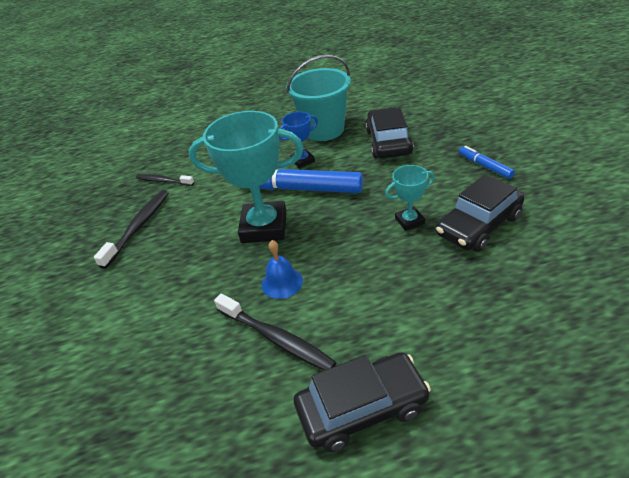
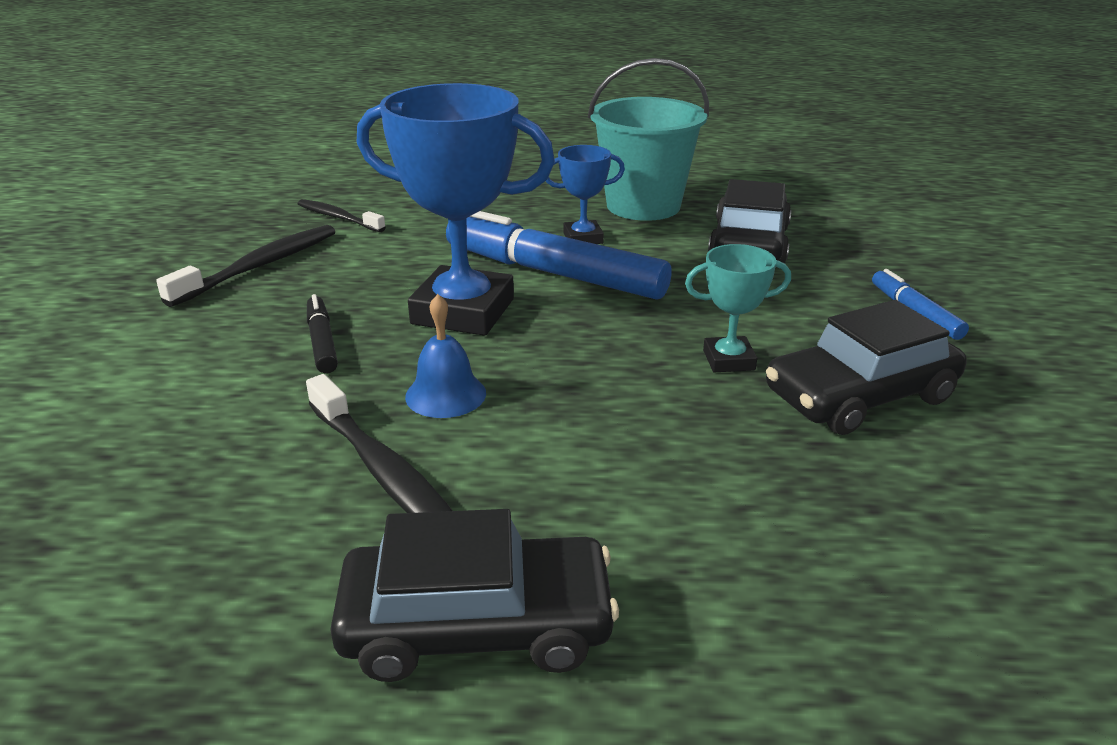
camera: 10 degrees right, 10 degrees down
turquoise trophy [189,111,304,243] -> blue trophy [357,83,555,336]
none -> black marker [307,294,338,373]

